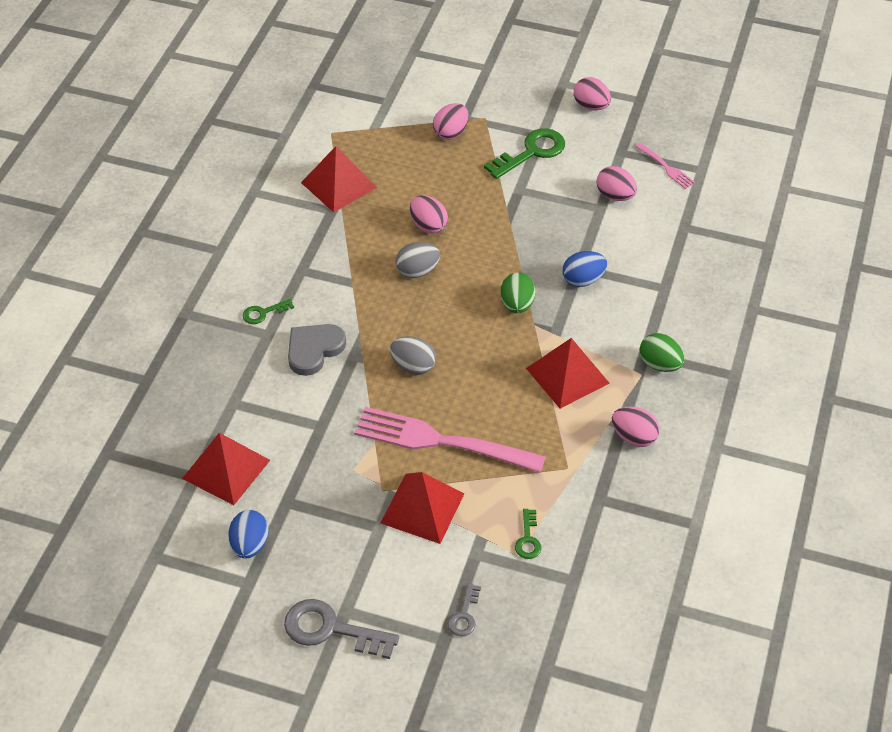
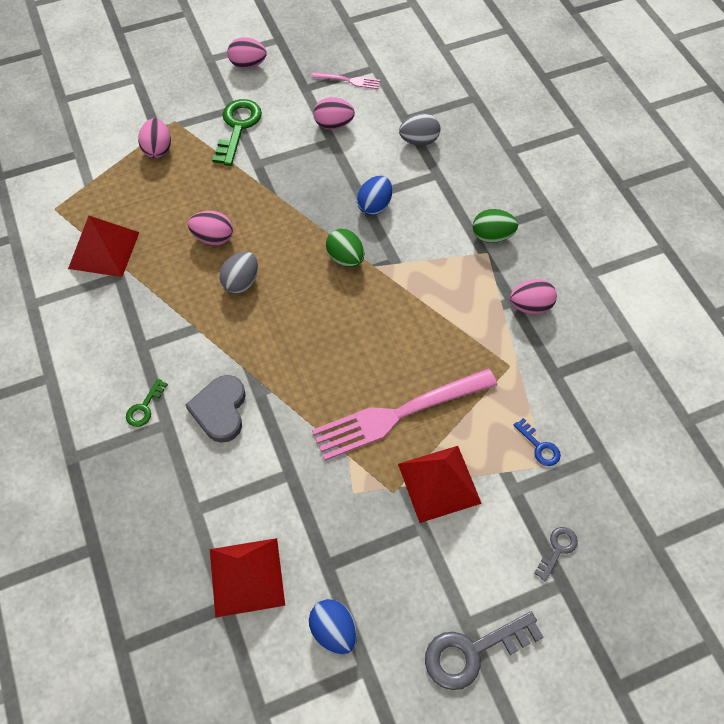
camera: 40 degrees left, 10 degrees up
grey egg [390,336,436,375] -> grey egg moved to [399,113,440,146]
grey key [448,583,481,636] -> grey key turned 120 degrees counterclockwise [534,527,578,582]
green key [515,509,541,559] -> blue key [514,418,561,466]
red pyramid [526,338,610,409] -> none

